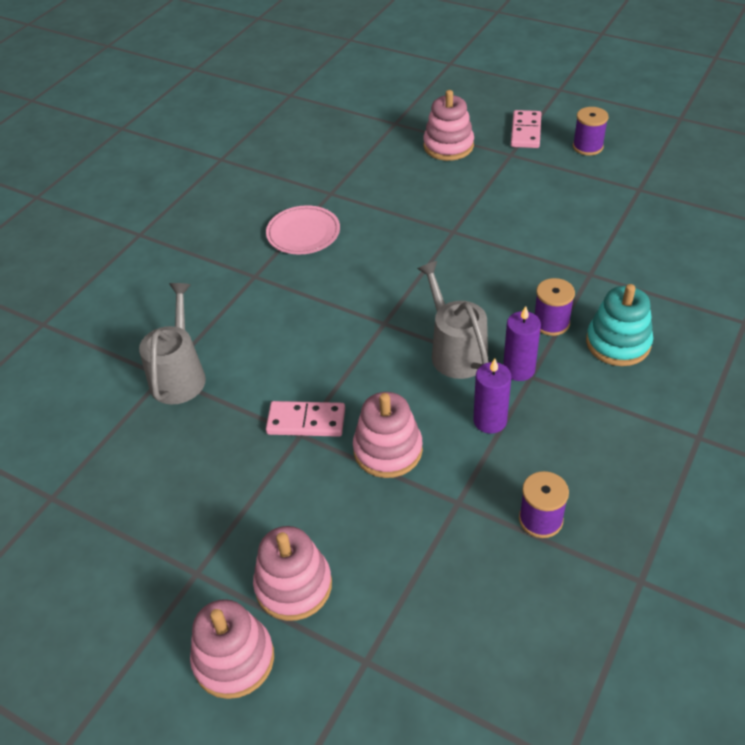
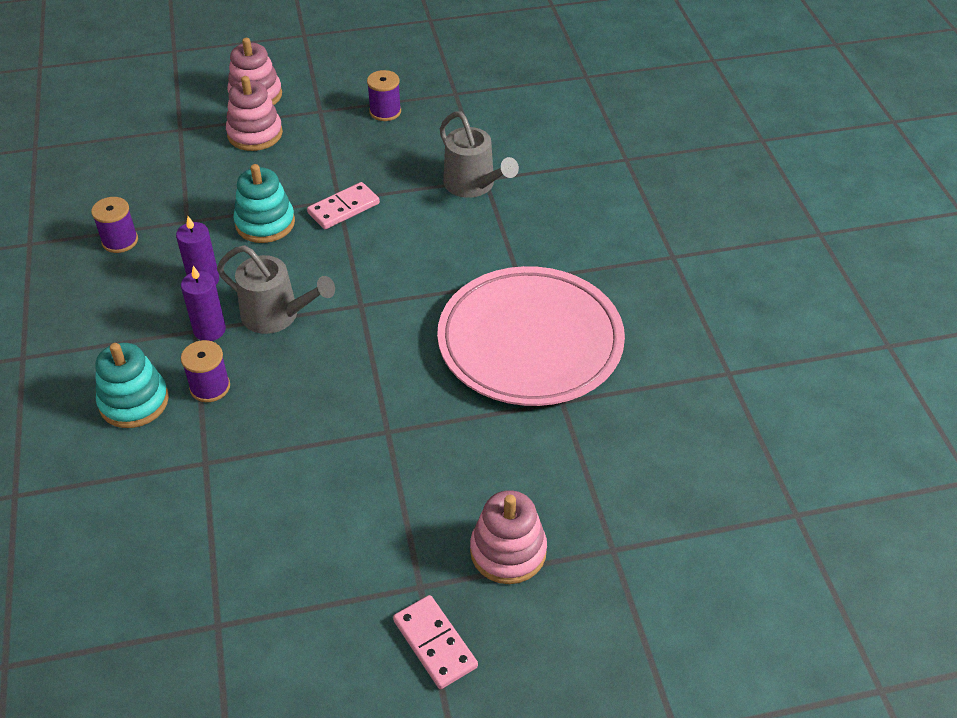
camera: 135 degrees right, 0 degrees up
pink plate [266,205,340,255] -> pink plate [437,266,625,406], size x2.10
pink stacking toy [353,392,423,478] -> turquoise stacking toy [233,164,295,243]
purple spool [573,107,608,156] -> purple spool moved to [367,70,401,121]

